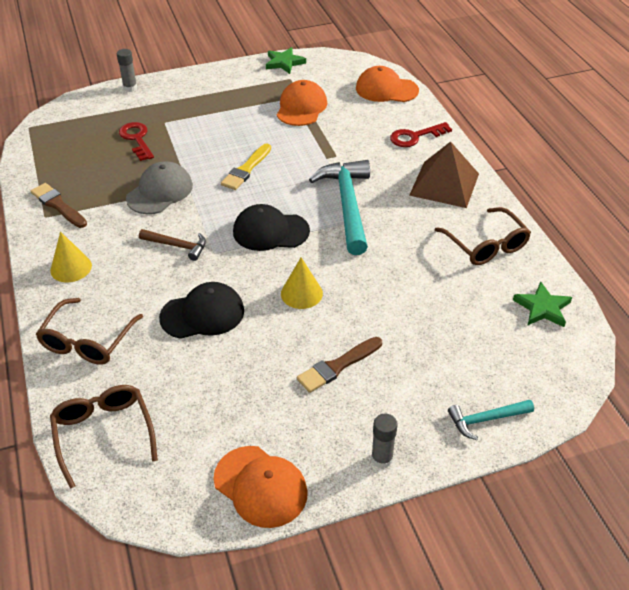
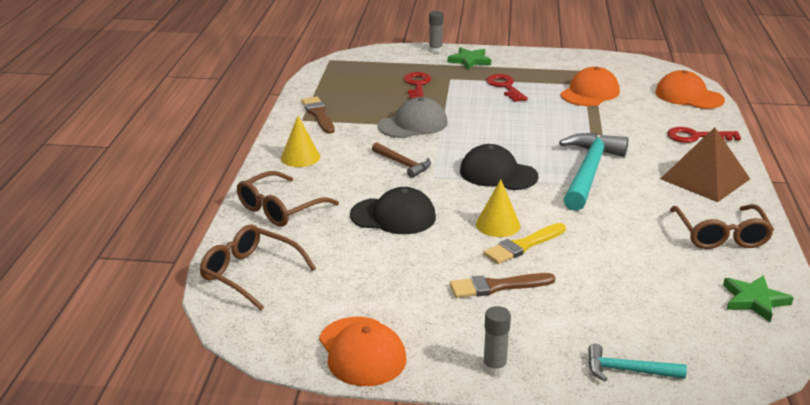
camera: 25 degrees right, 15 degrees down
brown glasses [50,385,158,489] -> brown glasses turned 60 degrees counterclockwise [199,225,316,310]
yellow brush [221,143,271,190] -> yellow brush moved to [483,223,566,264]
green star [266,47,306,74] -> green star moved to [448,47,491,70]
none -> red key [486,74,528,102]

